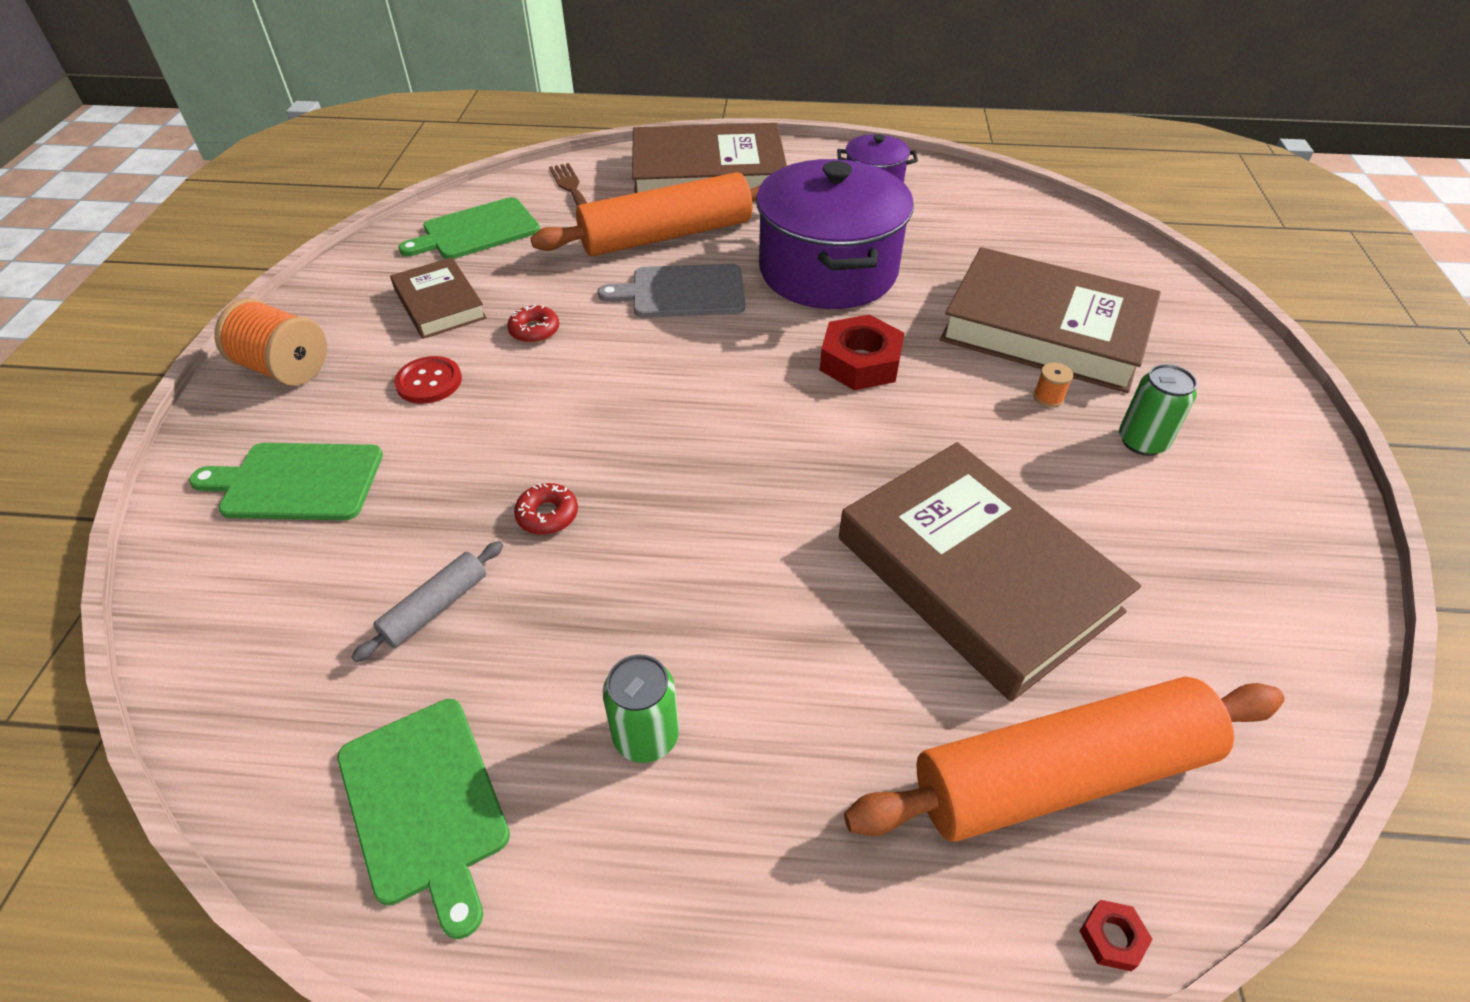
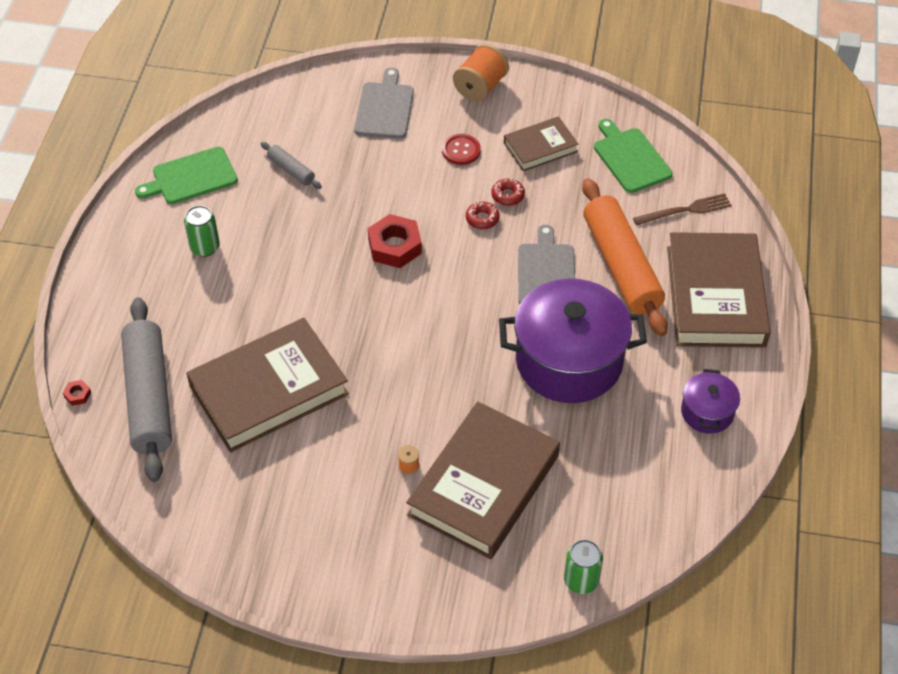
camera: 95 degrees right, 5 degrees up
green cutting board [189,443,383,520] -> grey cutting board [354,68,414,139]
red donut [514,483,578,535] -> red donut moved to [466,202,500,229]
red nut [820,314,904,390] -> red nut moved to [368,214,422,268]
orange rolling pin [844,677,1285,842] -> grey rolling pin [121,297,172,482]
green can [1119,364,1197,456] -> green can moved to [564,540,603,594]

